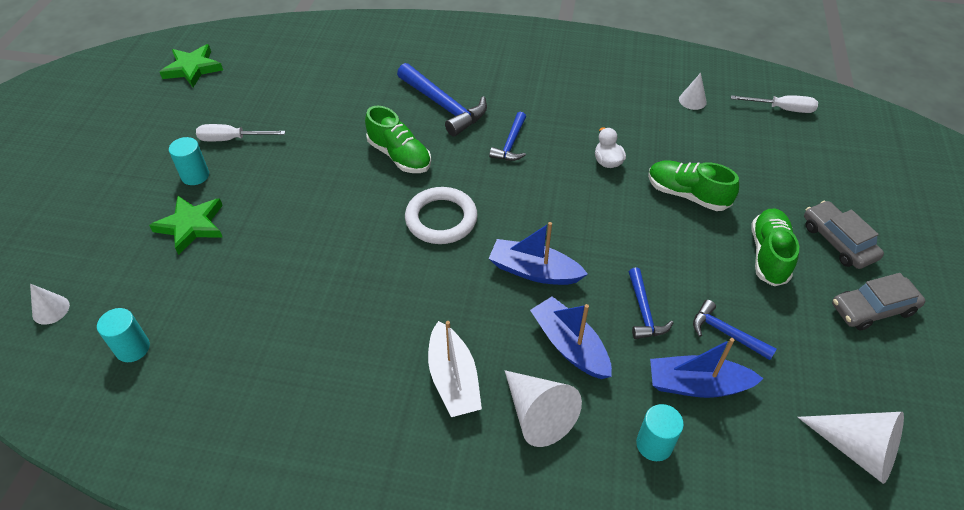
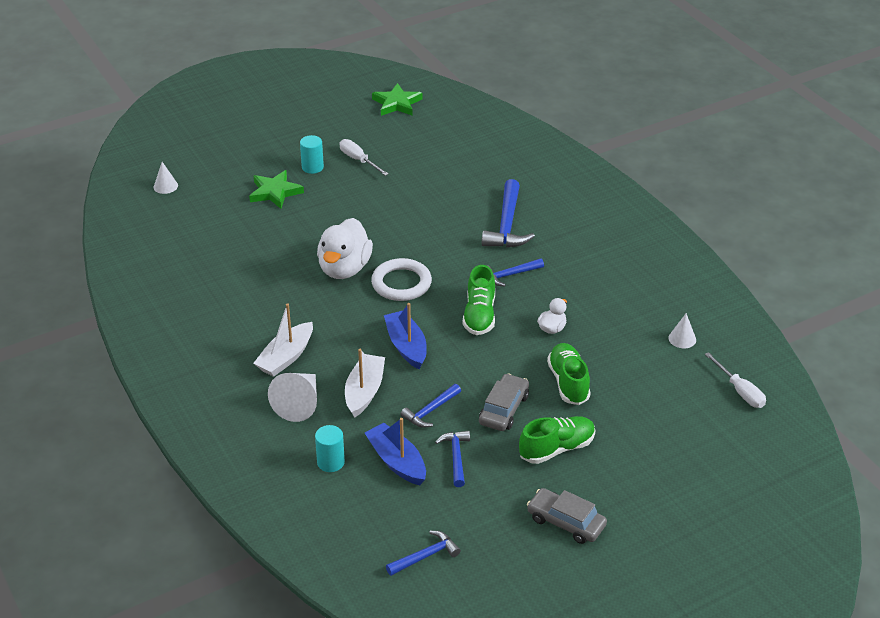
camera: 50 degrees right, 10 degrees down
turquoise cylinder [97,308,150,362] -> none
green shoe [365,106,431,173] -> green shoe moved to [463,265,495,335]
blue boat [530,297,612,379] -> white boat [345,349,385,418]
white cone [798,412,904,484] -> blue hammer [386,531,461,576]
grey car [804,201,884,269] -> grey car moved to [479,373,529,431]
none -> white duck [317,218,373,279]

